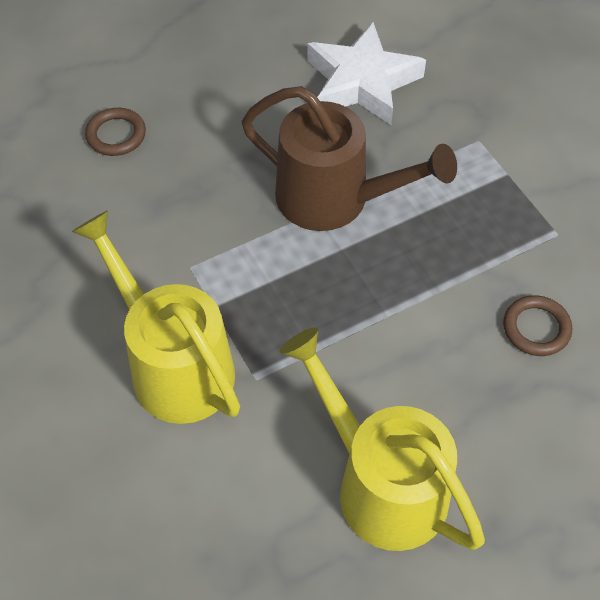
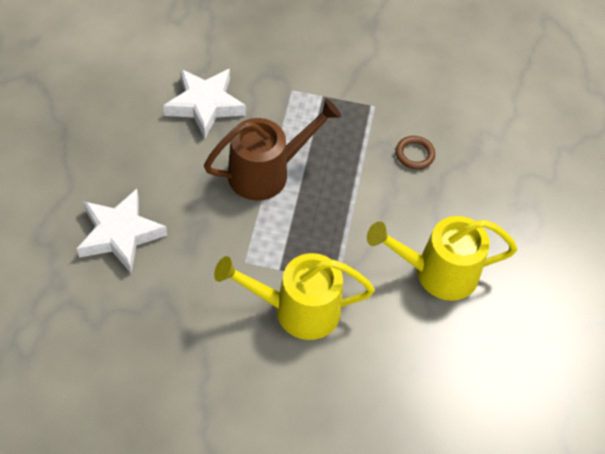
camera: 55 degrees left, 0 degrees up
brown ring [85,108,146,156] -> white star [77,189,167,273]

